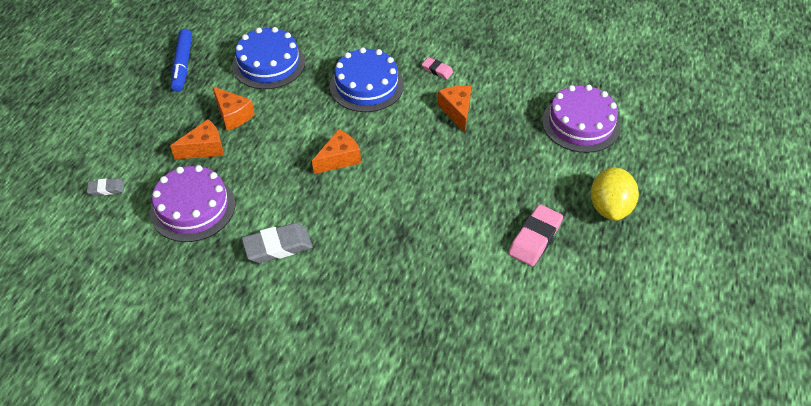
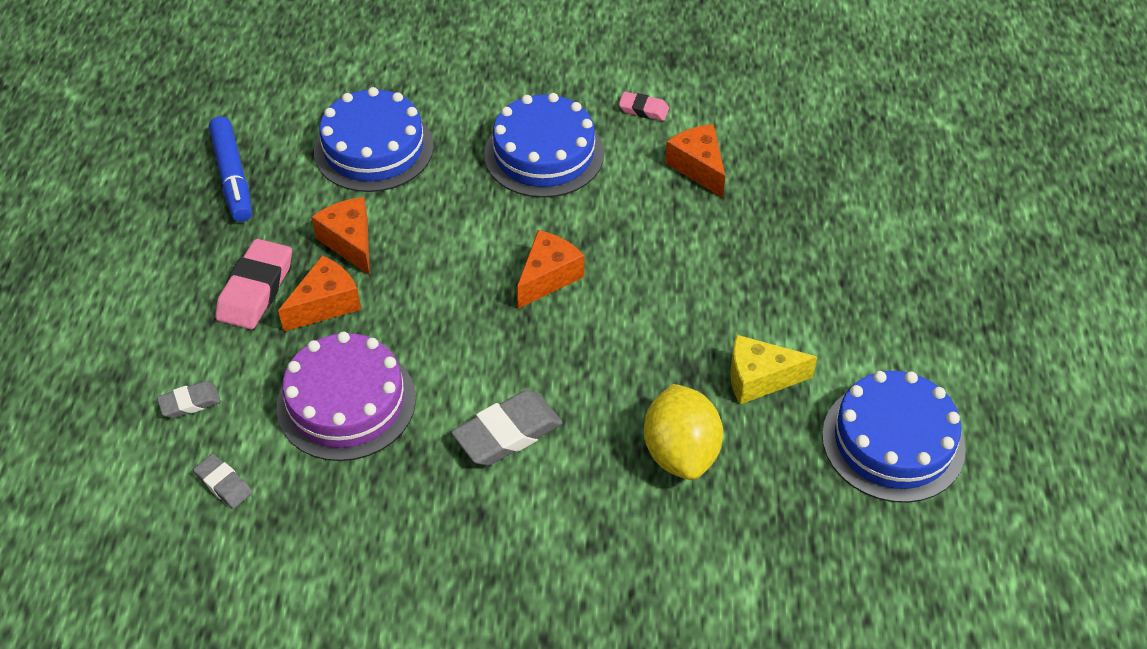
camera: 15 degrees left, 0 degrees up
orange cheese [212,86,255,131] -> orange cheese turned 150 degrees counterclockwise [311,197,370,276]
pink eraser [508,204,563,266] -> pink eraser moved to [215,239,292,330]
purple cake [542,85,620,153] -> none
yellow lemon [590,167,639,221] -> yellow lemon moved to [644,384,723,480]
none -> grey eraser [193,454,253,509]
none -> yellow cheese [730,335,817,404]
none -> blue cake [822,371,966,503]

